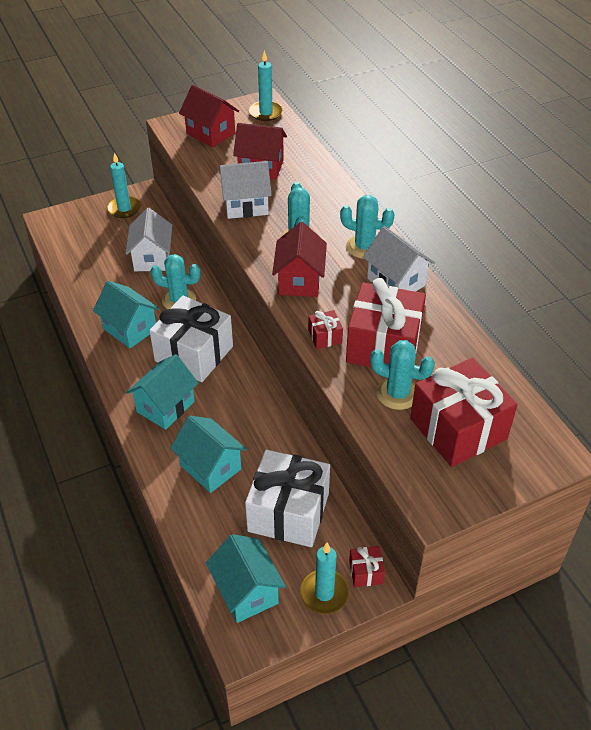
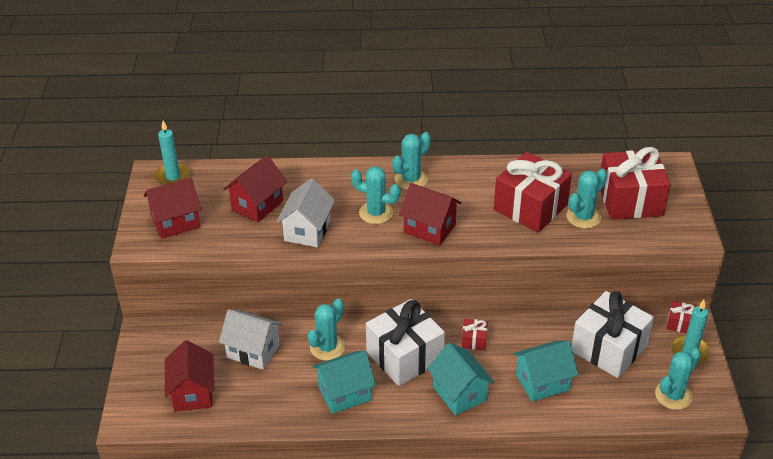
camera: 65 degrees left, 5 degrees down
turquoise candle [107,152,141,218] -> none
turquoise house [206,534,286,623] -> turquoise cactus [655,348,701,410]
red gift [308,310,343,349] -> red gift moved to [462,319,488,350]
white house [363,226,435,292] -> none
none -> red house [165,340,215,412]

